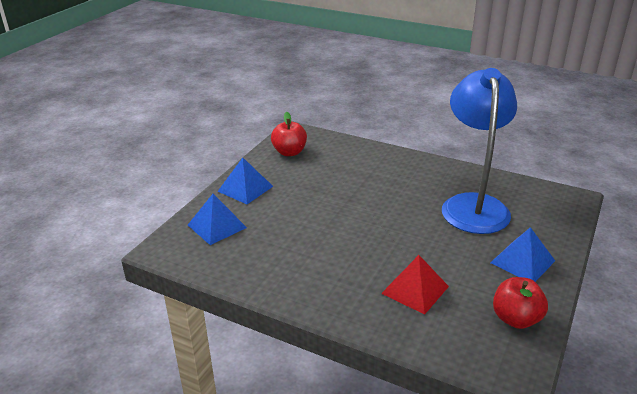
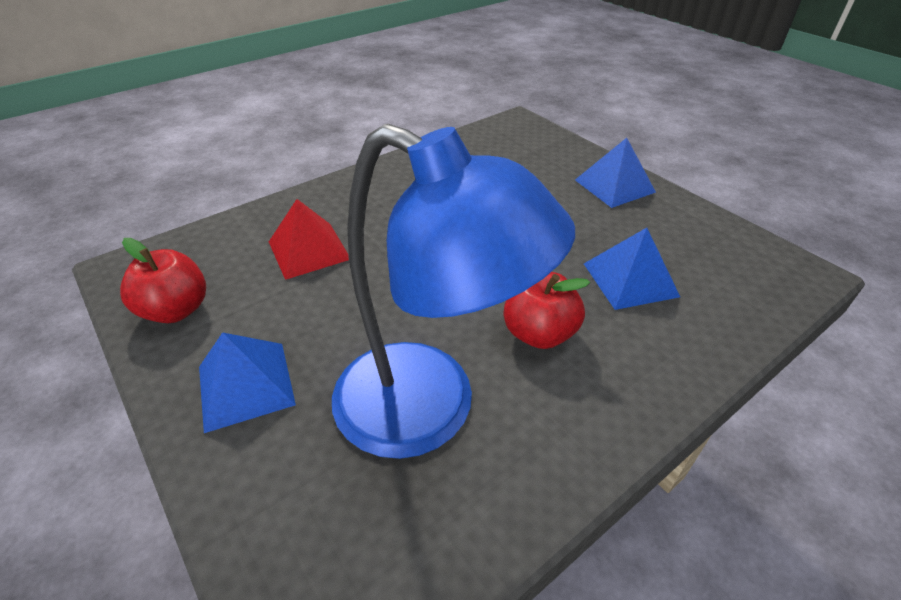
camera: 115 degrees right, 10 degrees up
blue pyramid [188,194,247,245] -> blue pyramid moved to [584,228,680,310]
red apple [271,112,307,156] -> red apple moved to [504,272,590,349]

